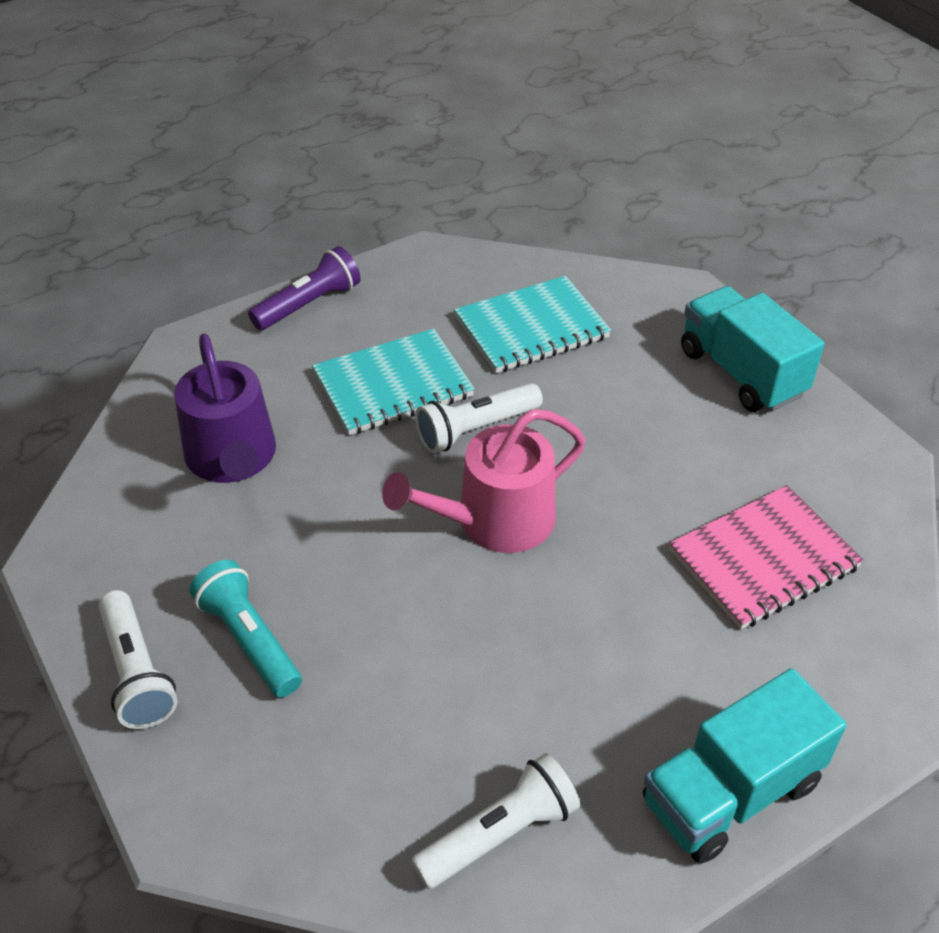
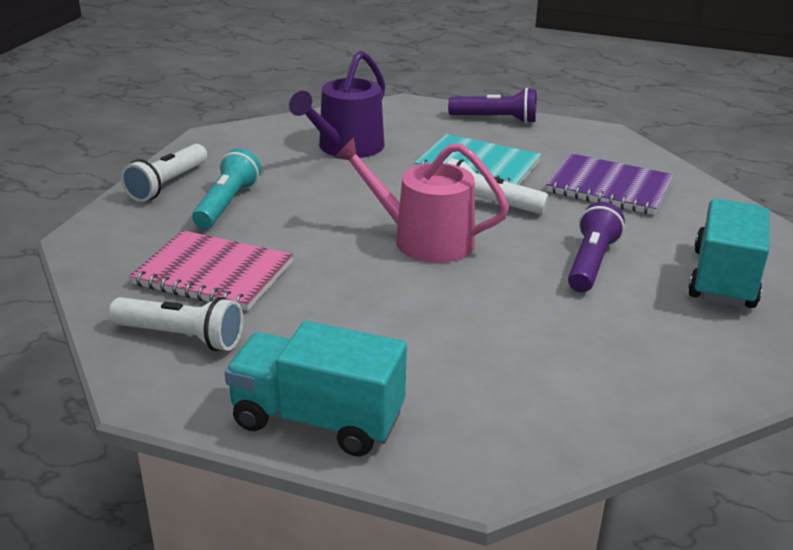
camera: 50 degrees right, 15 degrees down
turquoise notebook [454,276,611,373] -> purple notebook [546,153,674,215]
pink notebook [669,485,864,629] -> pink notebook moved to [130,230,293,311]
none -> purple flashlight [568,202,625,292]

